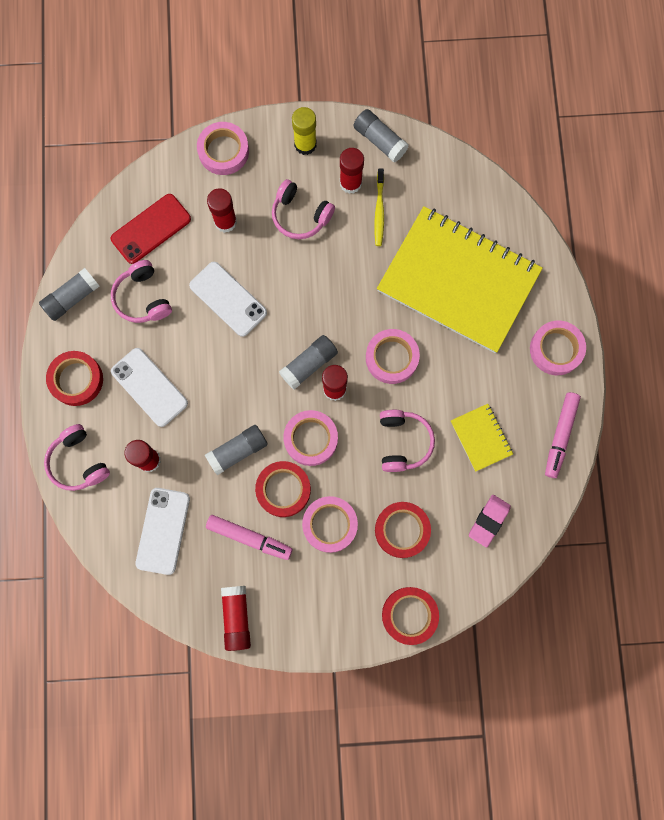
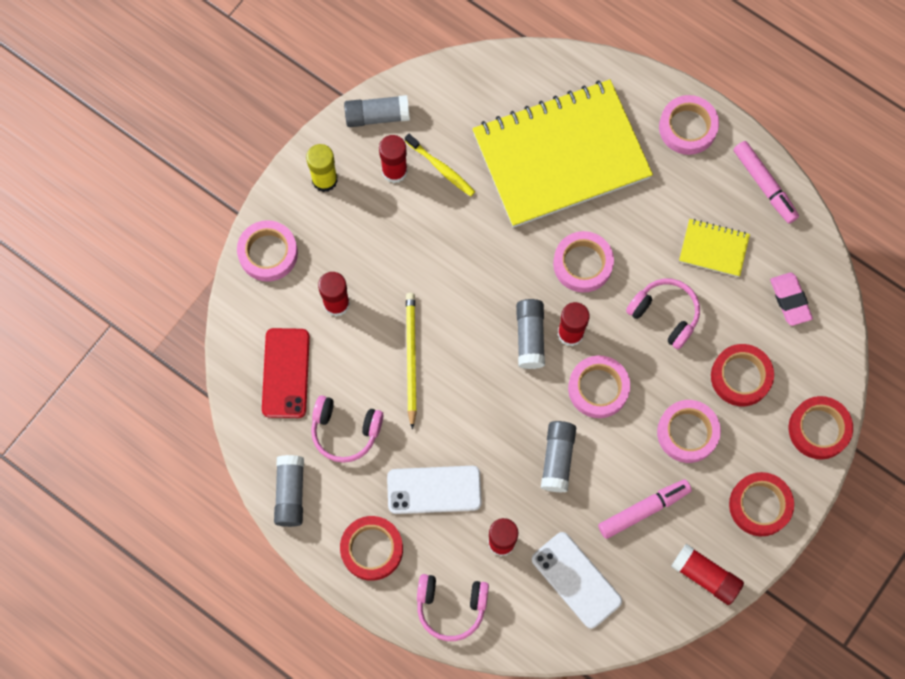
camera: 50 degrees left, 5 degrees down
white phone [189,262,267,337] -> yellow pencil [406,293,417,429]
red tape [255,461,311,517] -> red tape moved to [729,472,794,536]
pink headphones [272,179,335,239] -> none

